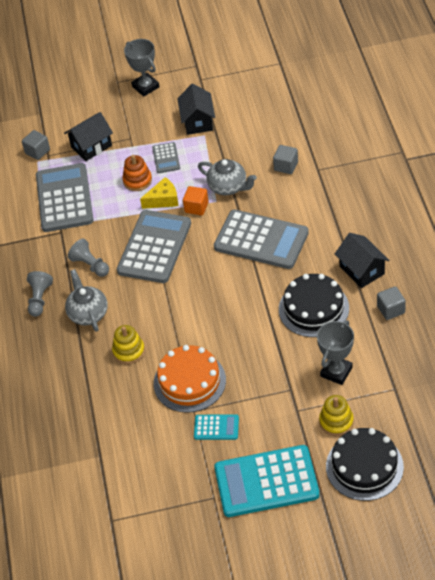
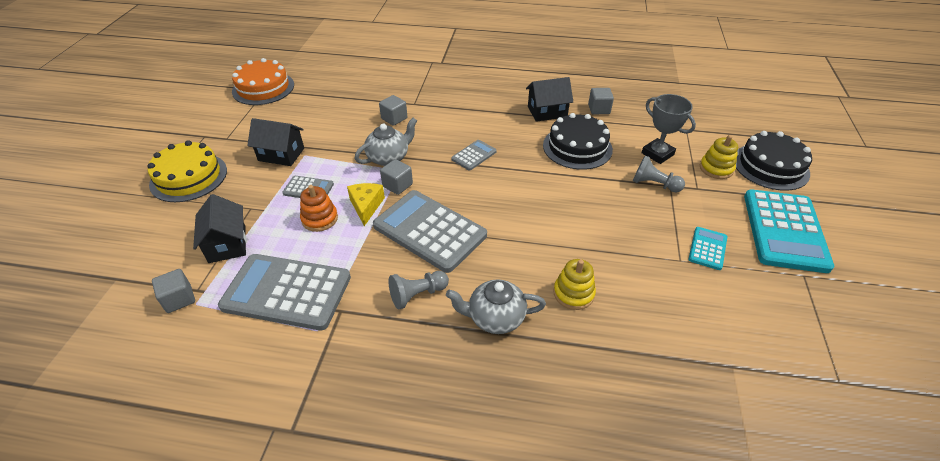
camera: 75 degrees left, 5 degrees down
grey pawn [27,271,53,317] -> grey pawn moved to [633,155,685,192]
grey trophy [124,39,159,97] -> yellow cake [148,140,227,202]
orange cake [154,345,226,413] -> orange cake moved to [232,58,294,105]
orange cube [183,186,209,215] -> grey cube [380,159,413,195]
grey calculator [214,210,309,269] -> grey calculator [451,140,497,171], size x0.47

